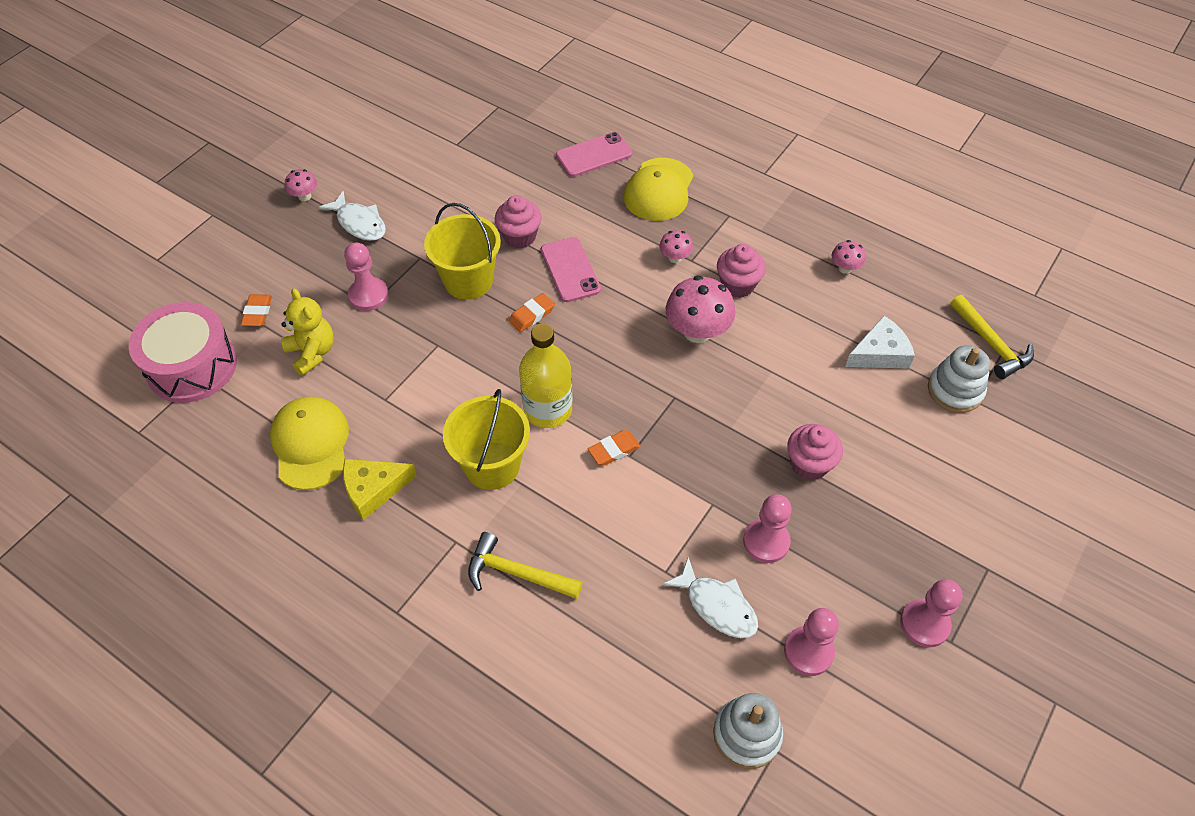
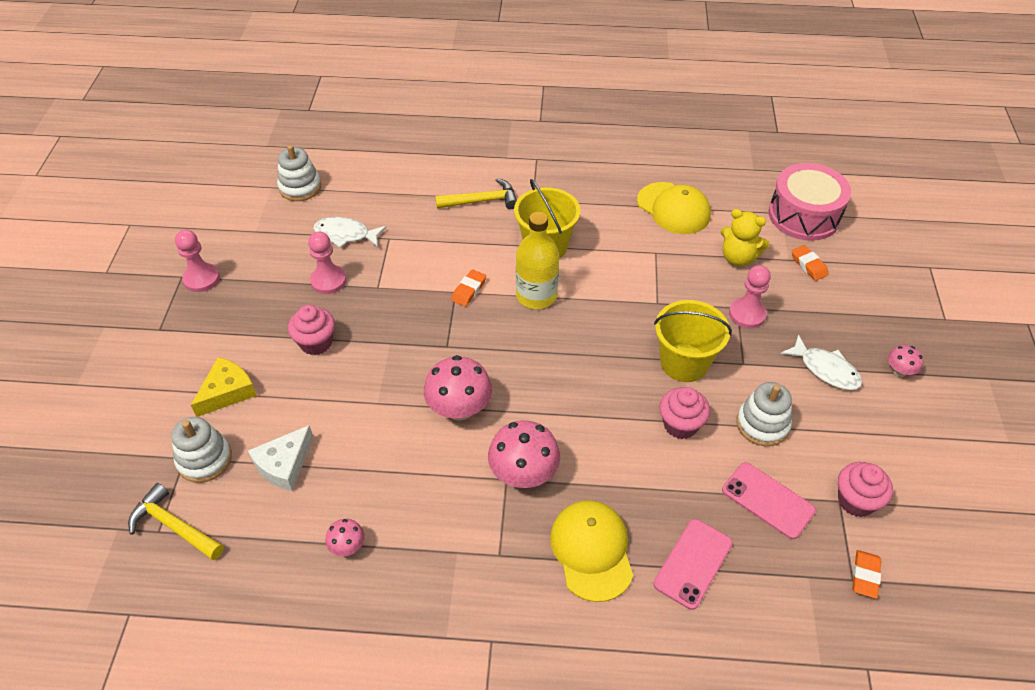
camera: 150 degrees right, 5 degrees down
white fish [319,191,386,241] -> white fish turned 150 degrees counterclockwise [781,334,862,390]
yellow cheese [343,459,417,520] -> yellow cheese moved to [191,357,257,417]
orange eraser [509,293,555,332] -> orange eraser moved to [852,550,881,599]
pink phone [541,237,601,302] -> pink phone moved to [722,462,816,539]
pink mushroom [659,230,693,263] -> pink mushroom [488,420,560,488], size x1.94
pink cupcake [717,244,766,298] -> pink cupcake moved to [838,462,893,517]
pink pawn [784,608,839,676] -> none
none -> white stacking toy [736,382,792,446]

